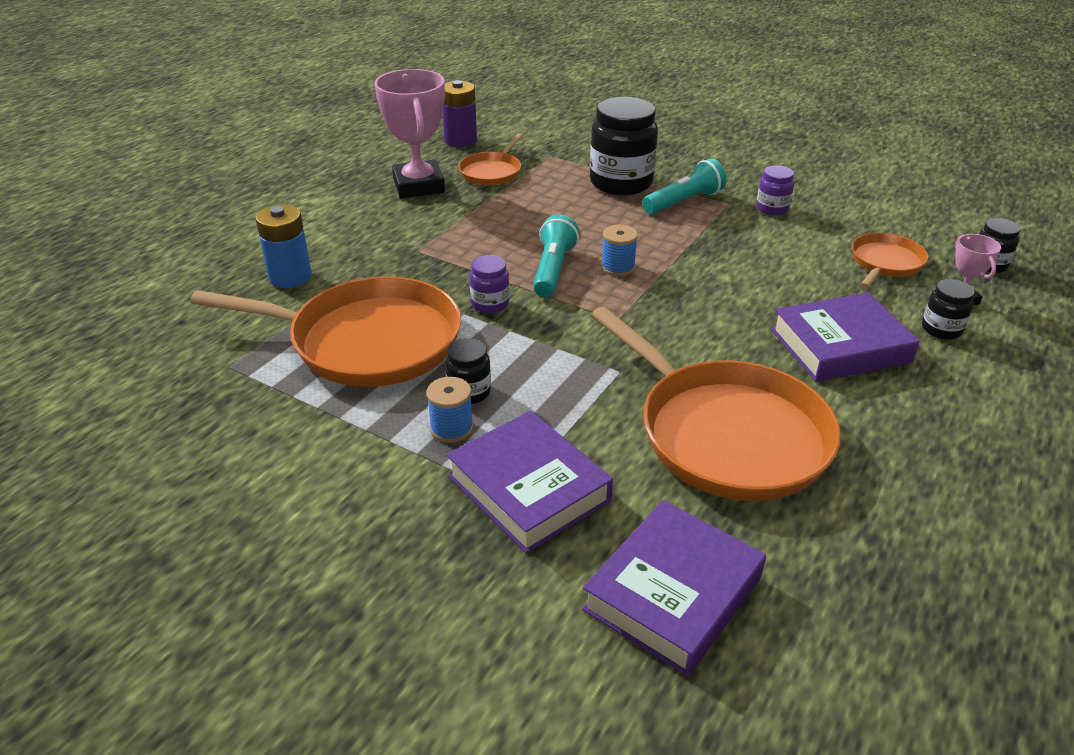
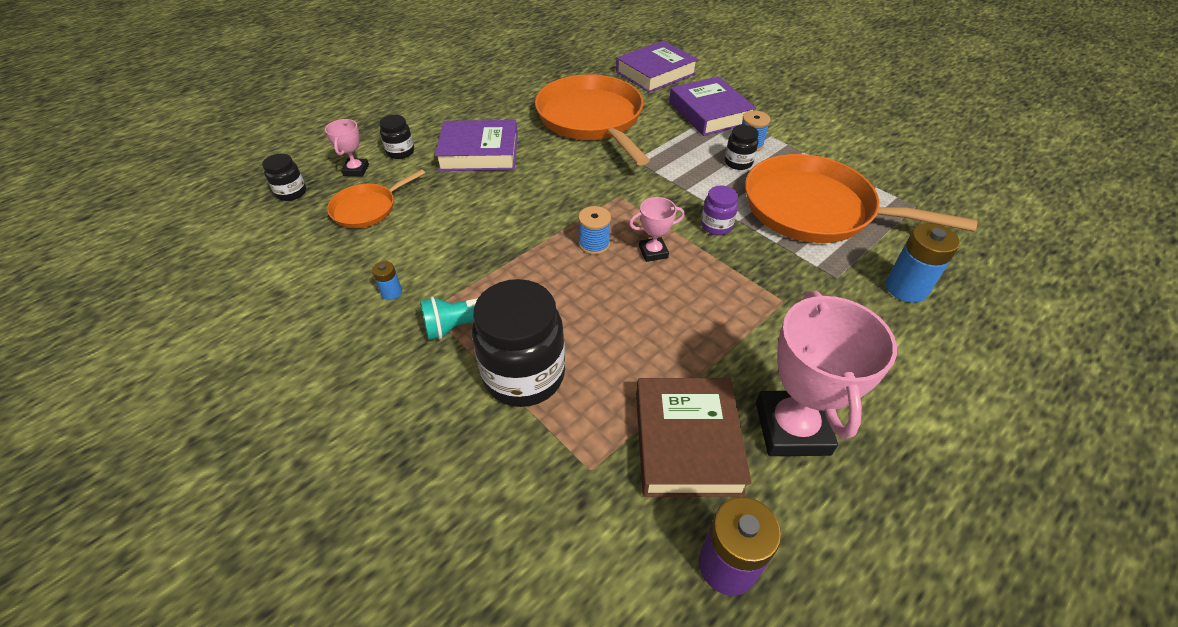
camera: 165 degrees left, 10 degrees up
orange pan [458,133,523,186] -> brown book [636,378,752,497]
turquoise flashlight [533,214,579,297] -> pink trophy [629,197,685,262]
purple jar [756,165,794,215] -> blue battery [372,261,402,300]

